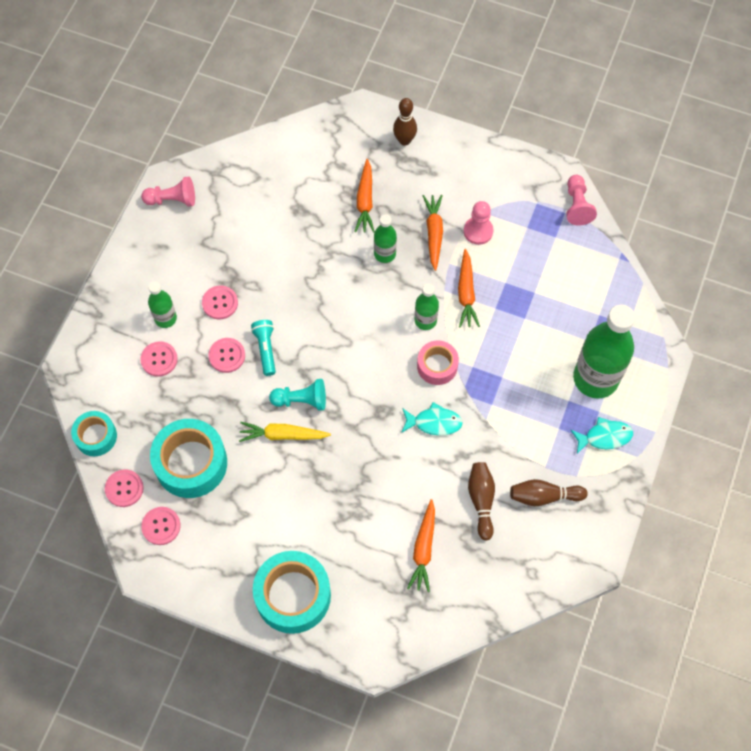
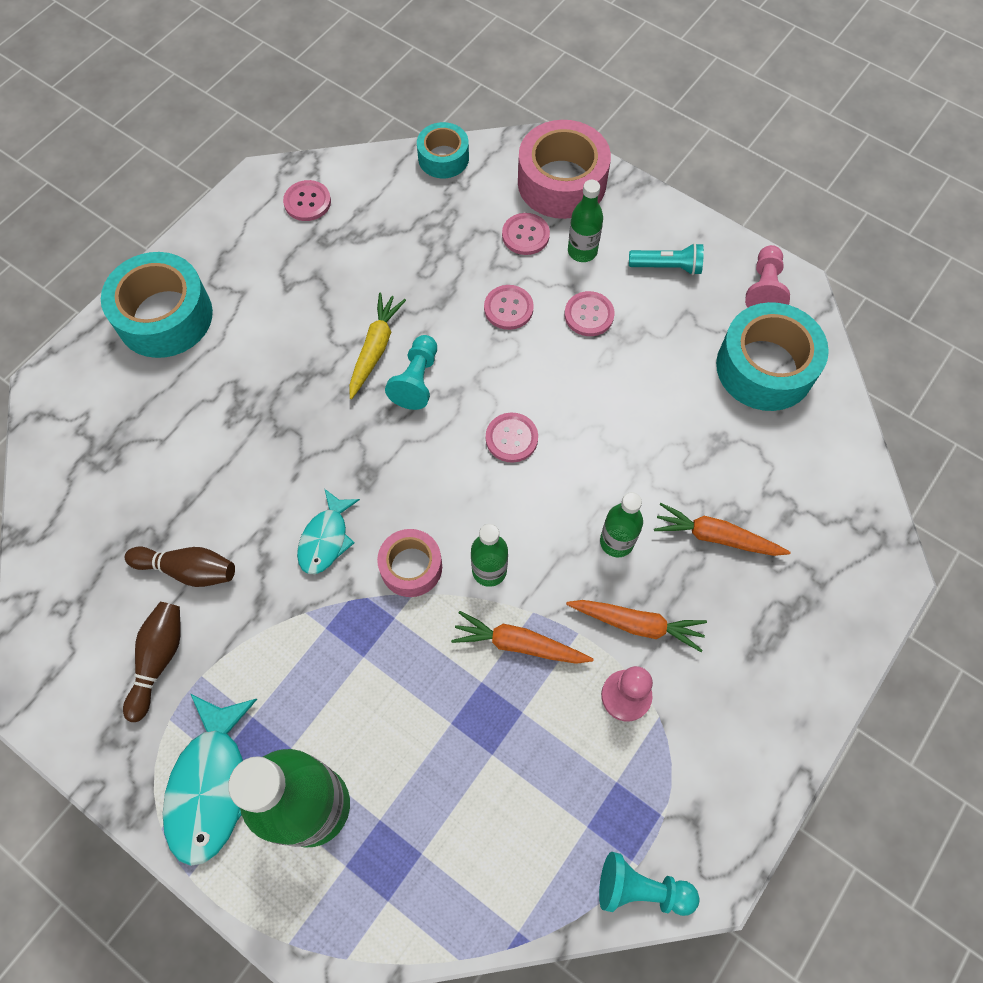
camera: 105 degrees right, 0 degrees up
pink button [105,470,144,507] -> pink button moved to [486,413,538,463]
turquoise tape [150,419,227,498] -> turquoise tape moved to [716,302,829,411]
turquoise flashlight [251,320,276,376] -> turquoise flashlight moved to [629,243,704,275]
brown bowling pin [393,98,417,146] -> none
orange carrot [407,499,435,592] -> none
pink pawn [566,175,597,226] -> turquoise pawn [599,852,699,916]
turquoise fish [571,417,633,454] -> turquoise fish [163,694,257,866], size x1.63
none -> pink tape [518,120,611,219]

